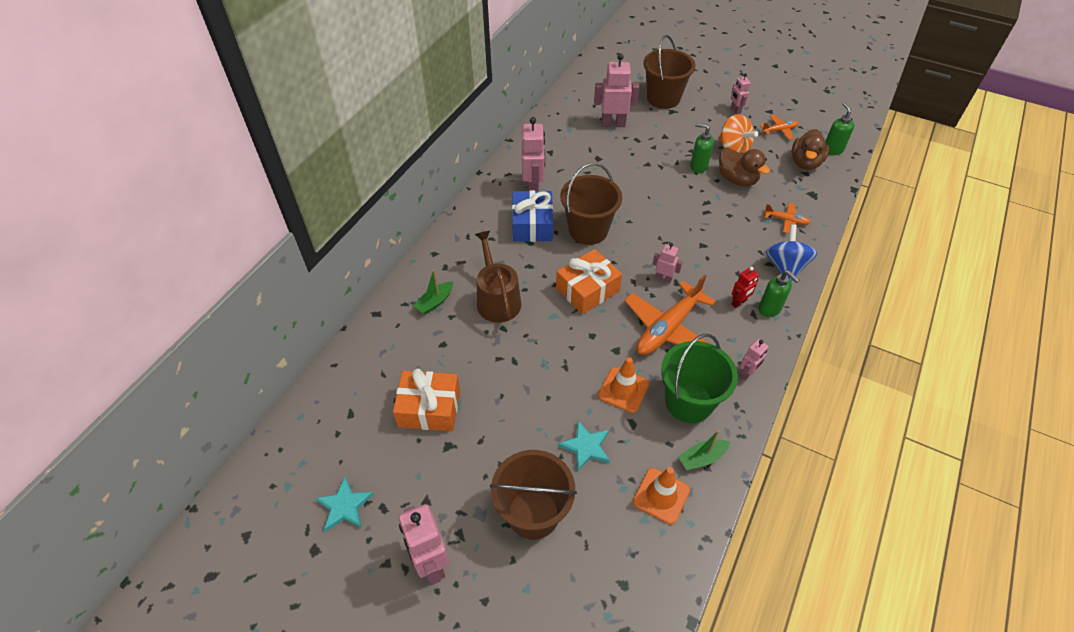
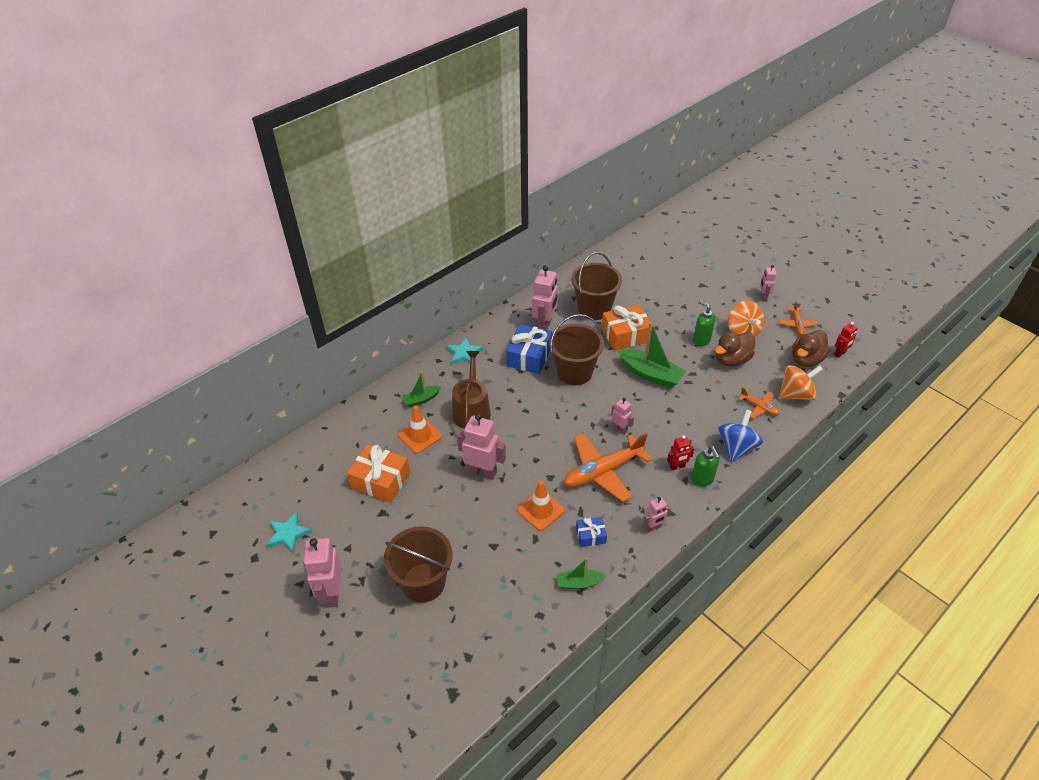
camera: 20 degrees right, 5 degrees down
orange gift [556,249,622,314] -> orange gift moved to [602,304,653,351]
turquoise star [558,421,610,472] -> turquoise star moved to [446,337,483,365]
pink robot [594,54,639,127] -> pink robot moved to [457,413,506,480]
orange traffic cone [633,467,690,525] -> orange traffic cone moved to [398,405,442,453]
brown bucket [643,35,696,109] -> brown bucket moved to [571,252,622,320]
green bucket [661,334,738,423] -> blue gift [576,517,607,547]
brown duck [719,148,770,187] -> brown duck turned 75 degrees clockwise [715,332,755,367]
orange plane [760,115,799,140] -> orange plane turned 90 degrees clockwise [779,301,818,335]
green soap dispenser [825,102,854,155] -> red robot [834,322,858,358]
none -> green boat [618,322,686,388]
none -> orange spinning top [778,365,823,400]

